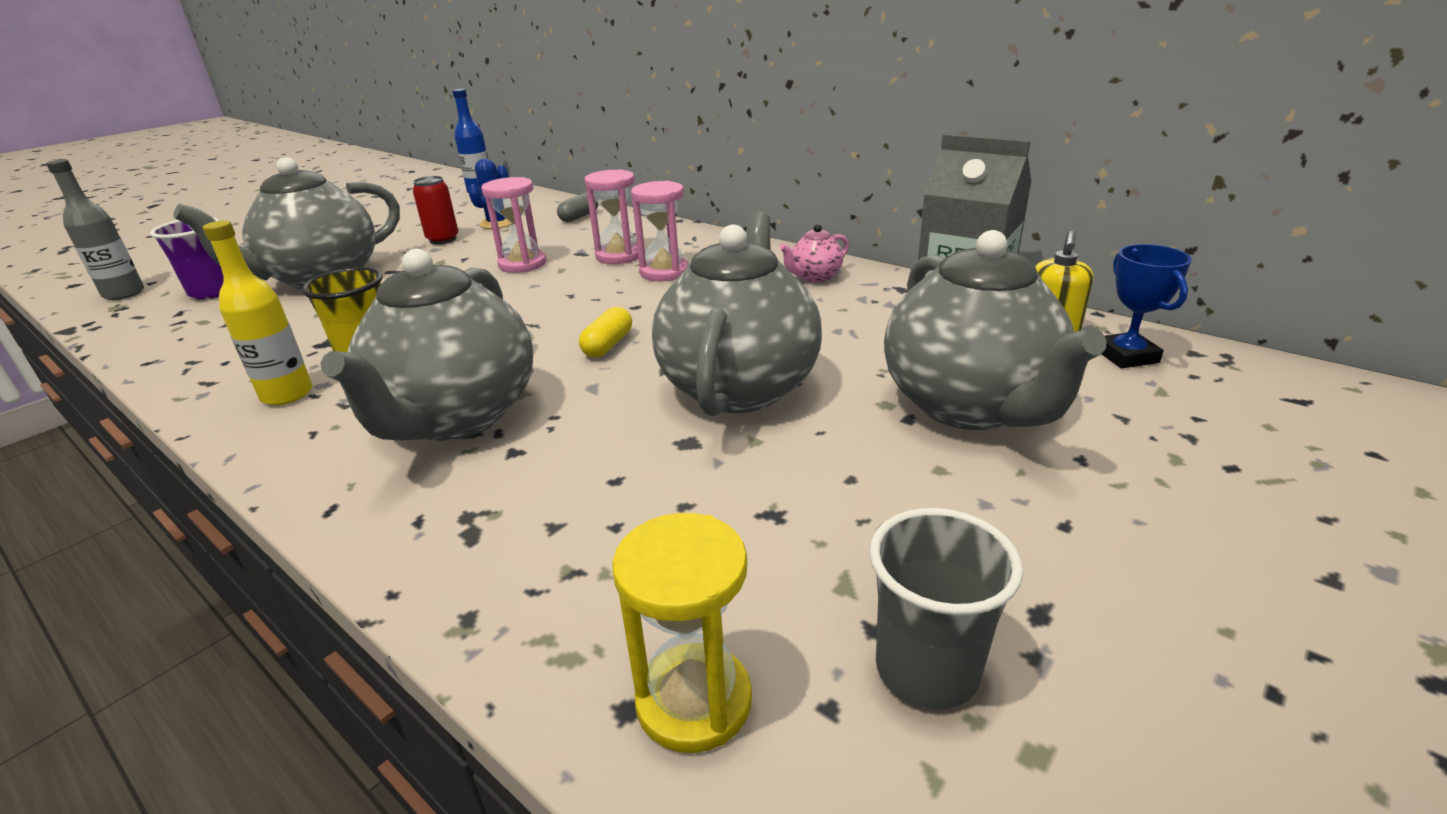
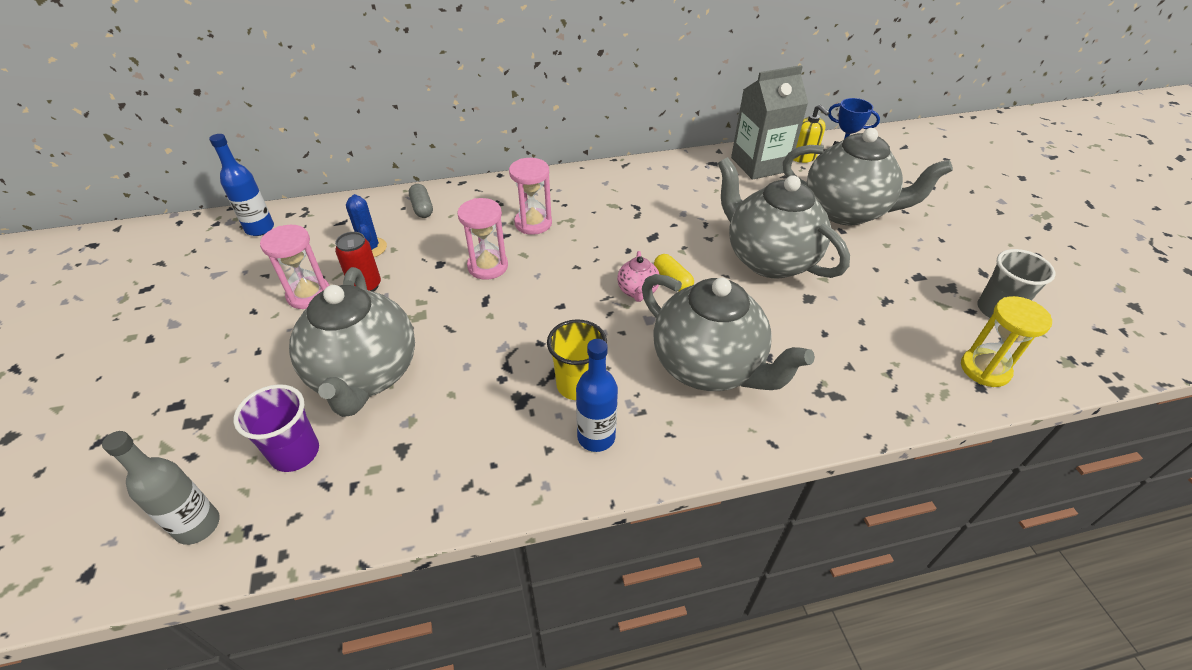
camera: 55 degrees left, 15 degrees up
yellow bottle [203,220,312,405] -> blue bottle [576,339,618,452]
pink hourglass [631,181,689,281] -> pink hourglass moved to [260,225,330,309]
pink teapot [779,224,849,282] -> pink teapot moved to [617,251,660,302]

